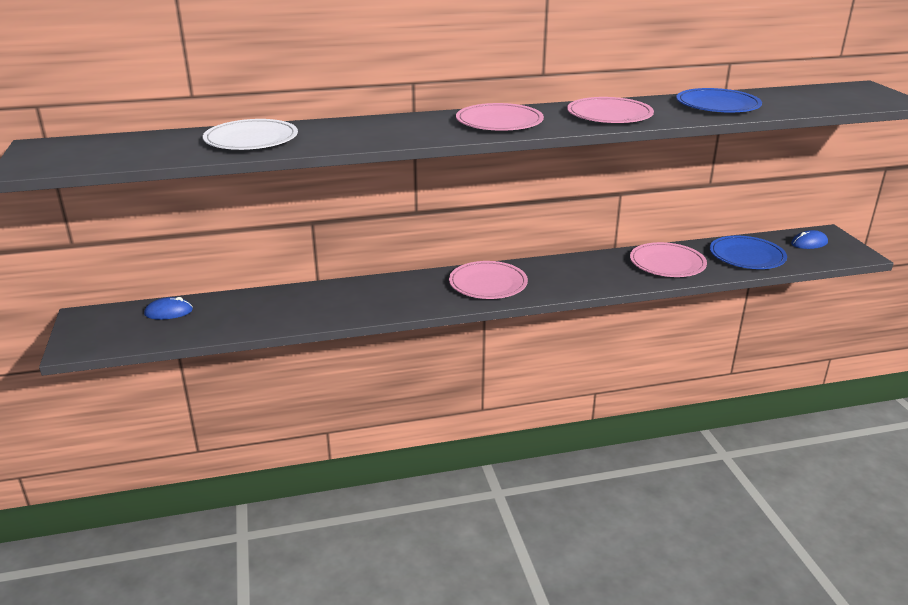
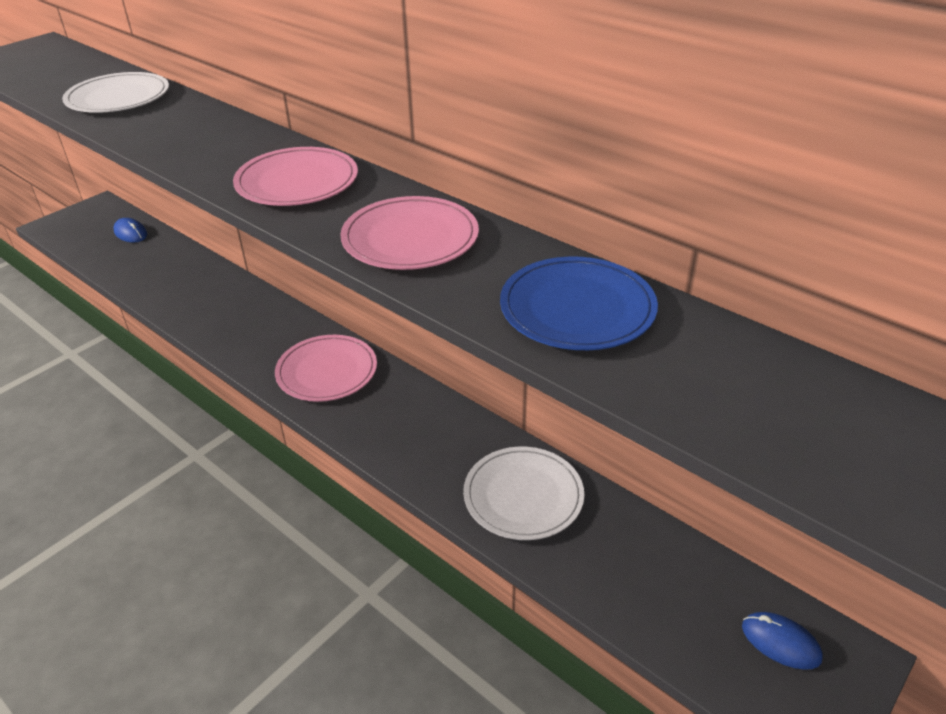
camera: 55 degrees right, 10 degrees up
pink plate [630,242,707,277] -> white plate [463,447,584,540]
blue plate [710,236,787,269] -> none

